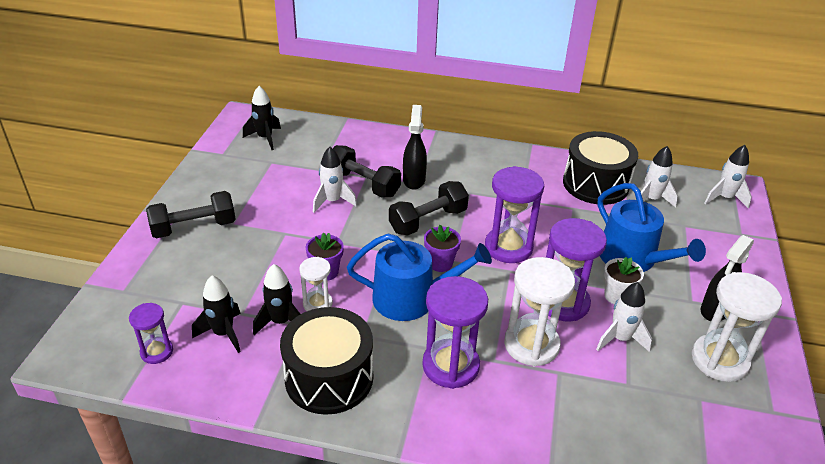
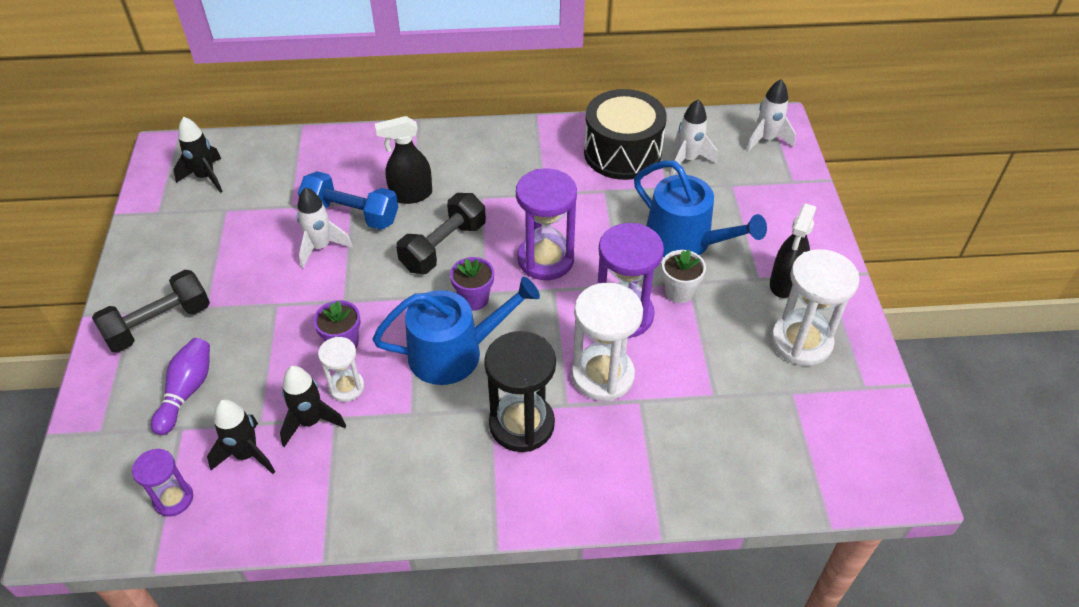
camera: 15 degrees left, 10 degrees up
black drum [280,307,373,415] -> none
black dumbbell [333,145,401,198] -> blue dumbbell [298,171,398,230]
black spray bottle [403,105,427,190] -> black spray bottle turned 90 degrees counterclockwise [375,116,432,204]
purple hourglass [423,276,488,389] -> black hourglass [484,331,556,452]
white rocket [596,282,652,352] -> none
none -> purple bowling pin [151,338,210,435]

